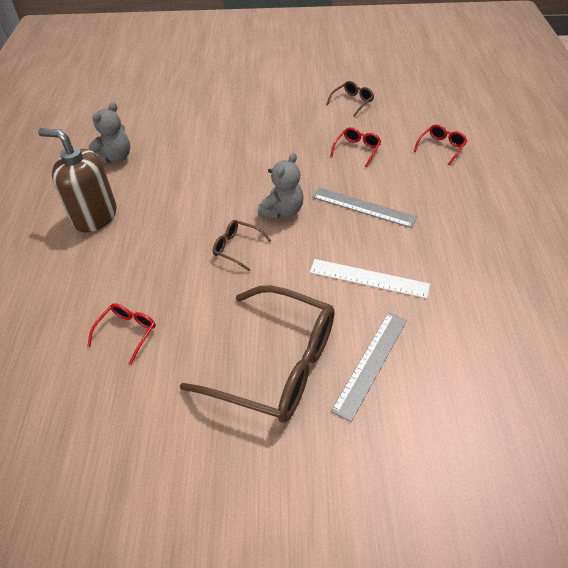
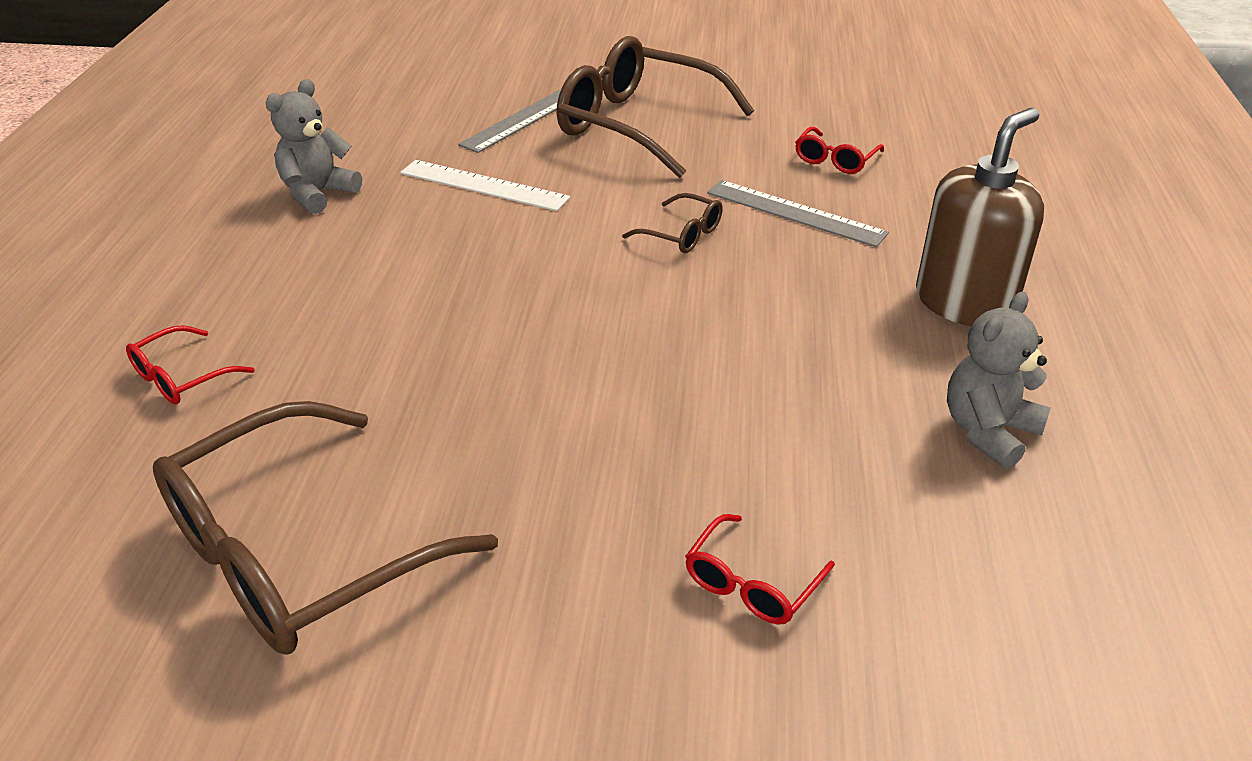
camera: 175 degrees left, 10 degrees down
brown soap dispenser [38,128,117,232] -> brown soap dispenser turned 75 degrees counterclockwise [916,108,1044,326]
grey teddy bear [258,153,304,219] -> grey teddy bear moved to [266,79,362,214]
grey ruler [312,187,417,228] -> grey ruler moved to [707,180,889,247]
brown glasses [327,81,374,117] -> brown glasses [153,401,498,655], size x2.31
red glasses [330,127,381,167] -> red glasses moved to [685,514,835,625]

